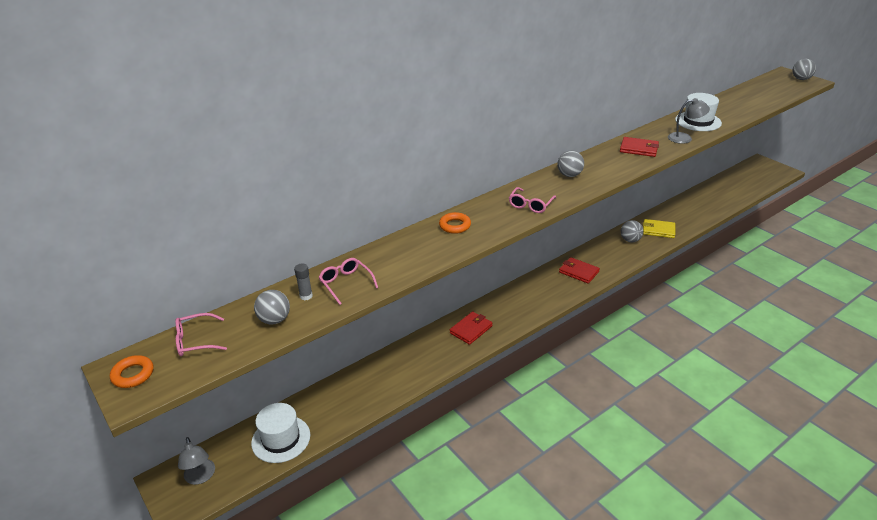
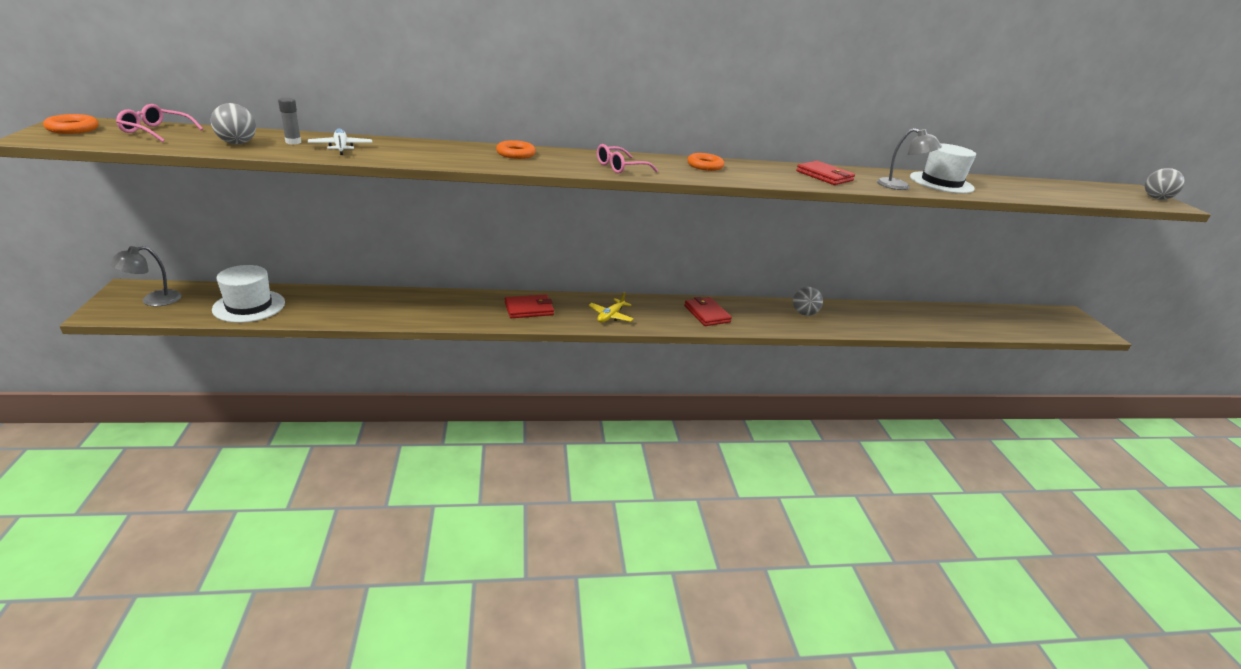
camera: 25 degrees right, 5 degrees down
grey lamp [178,437,215,485] -> grey lamp turned 45 degrees clockwise [109,246,182,306]
pink glasses [318,258,378,305] -> white plane [308,128,372,155]
grey ball [558,150,584,177] -> orange ring [687,153,724,171]
yellow wallet [643,219,675,238] -> none
none -> yellow plane [588,292,634,323]

